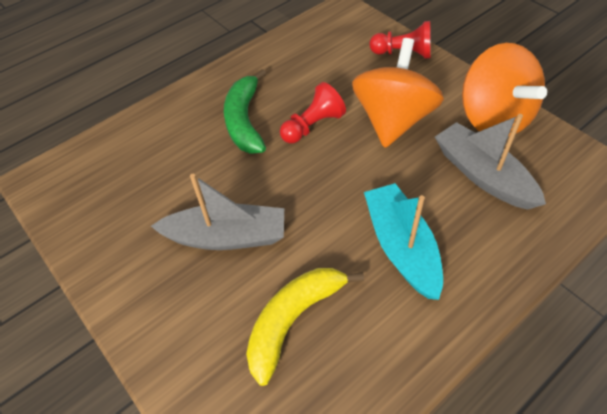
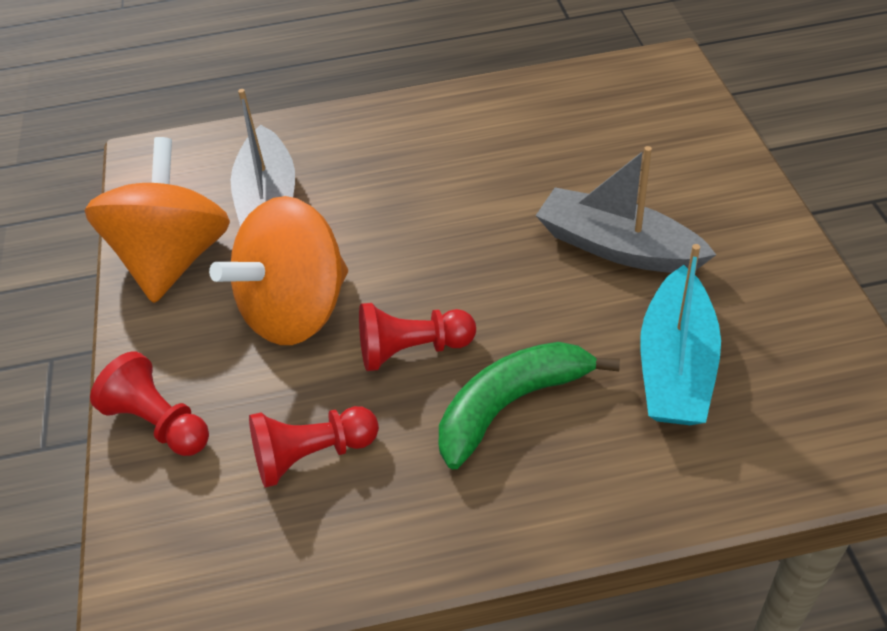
camera: 150 degrees left, 5 degrees down
green banana [224,69,266,154] -> green banana turned 150 degrees counterclockwise [439,342,620,469]
yellow banana [246,268,364,386] -> none
turquoise boat [364,183,443,300] -> turquoise boat moved to [640,244,721,425]
none -> red pawn [249,406,379,488]

